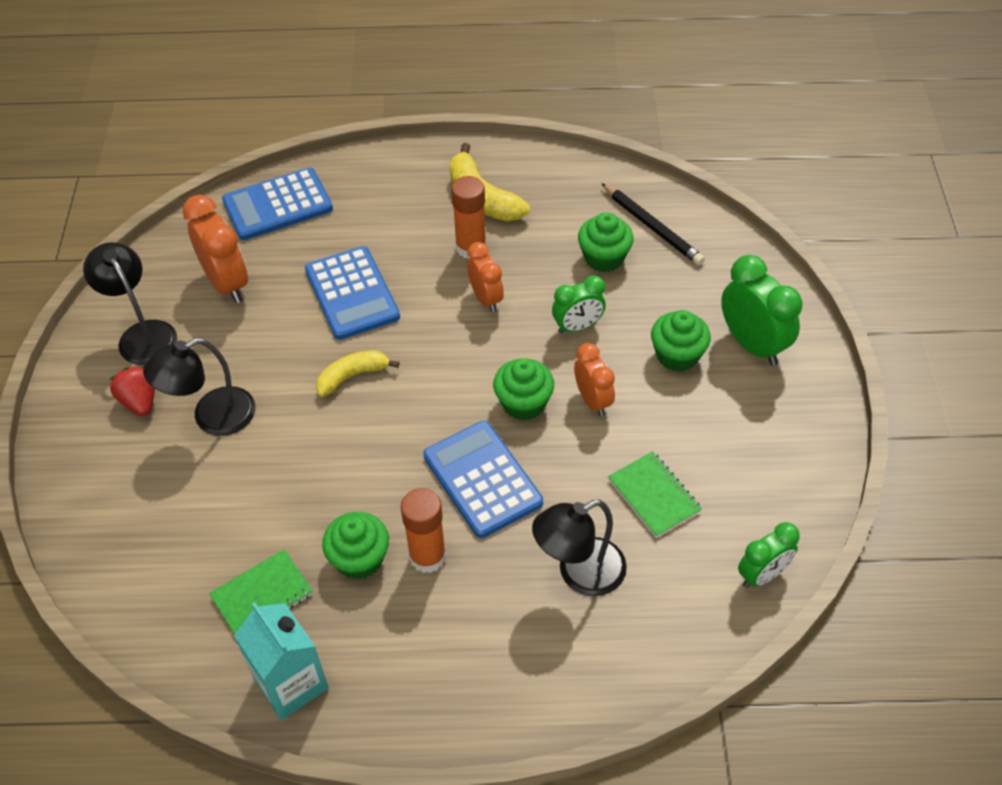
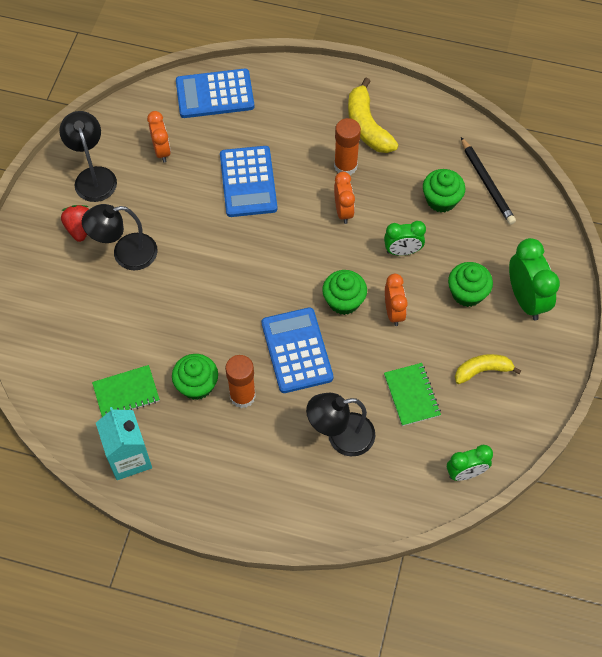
camera: 15 degrees right, 10 degrees up
orange clock [183,195,248,303] -> orange clock [147,111,171,162], size x0.64
yellow banana [316,350,399,397] -> yellow banana moved to [455,354,522,384]

